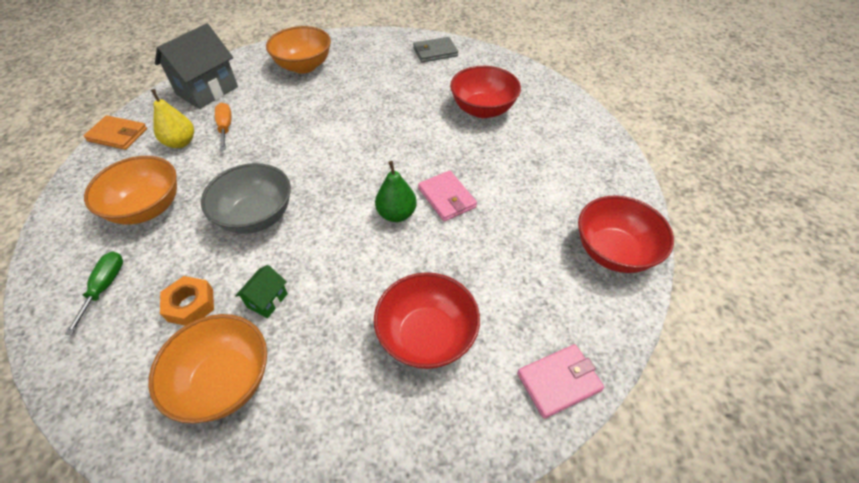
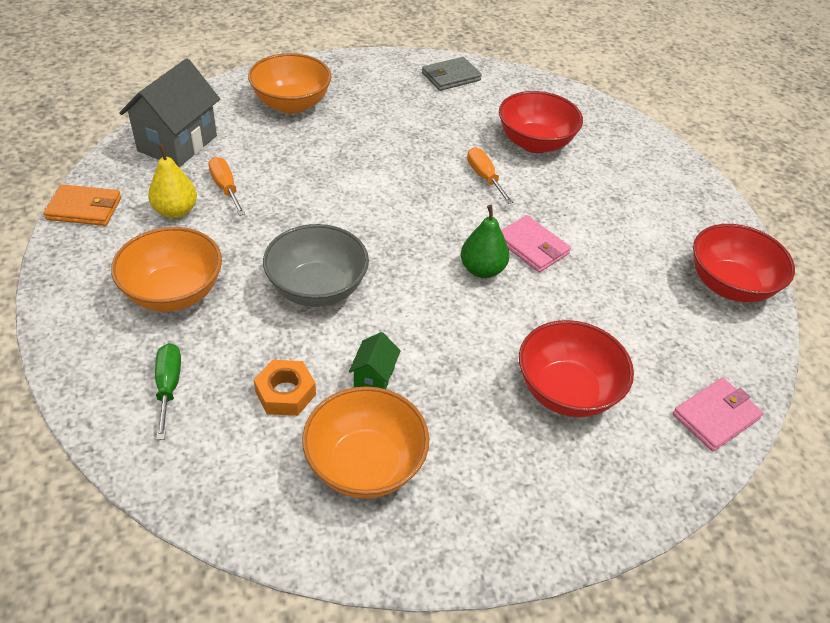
camera: 15 degrees left, 5 degrees down
none -> orange screwdriver [467,147,513,204]

